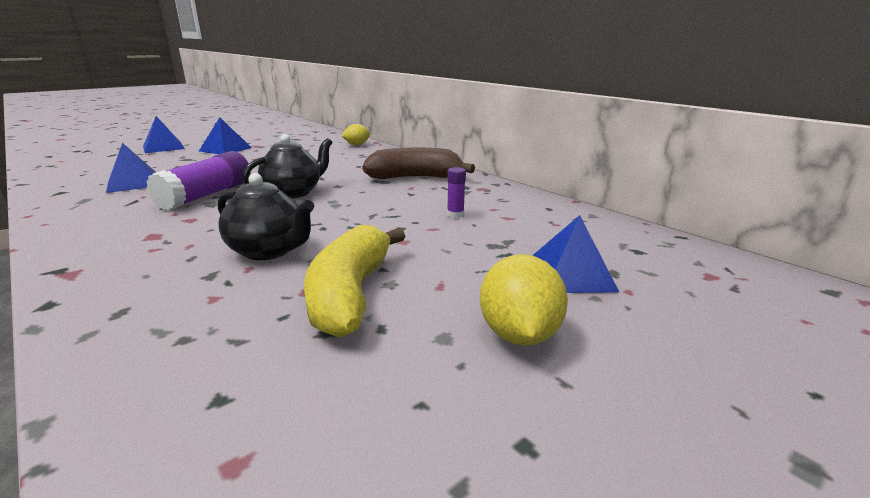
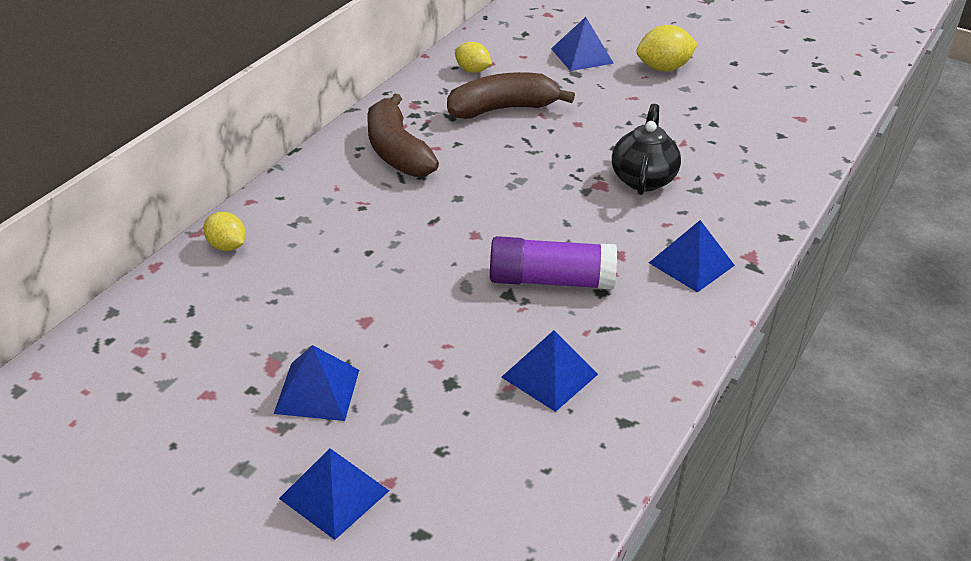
camera: 110 degrees left, 15 degrees up
black teapot [242,134,332,199] -> none
yellow banana [304,225,405,337] -> none
purple glue stick [447,167,466,218] -> brown banana [447,72,575,119]
none -> yellow lemon [455,42,492,73]
none -> blue pyramid [649,220,735,293]

